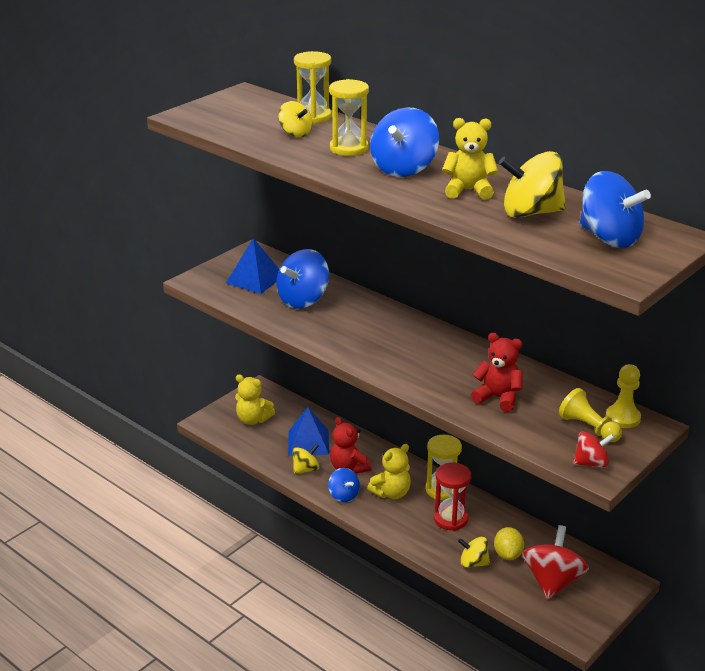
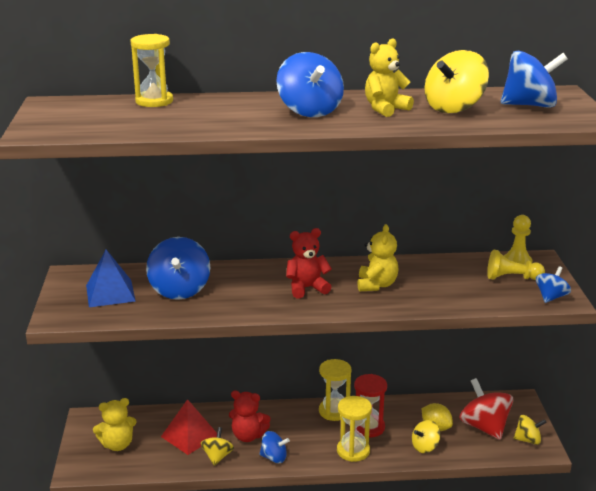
camera: 45 degrees left, 5 degrees down
yellow spinning top [278,101,312,137] -> yellow spinning top moved to [514,415,547,445]
blue pyramid [288,407,329,456] -> red pyramid [161,399,217,455]
yellow hourglass [329,79,369,156] -> yellow hourglass moved to [337,396,372,462]
yellow teddy bear [367,444,411,499] -> yellow teddy bear moved to [358,224,399,291]
red teddy bear [471,332,523,412] -> red teddy bear moved to [286,228,332,298]
red spinning top [573,431,614,468] -> blue spinning top [536,266,571,303]

